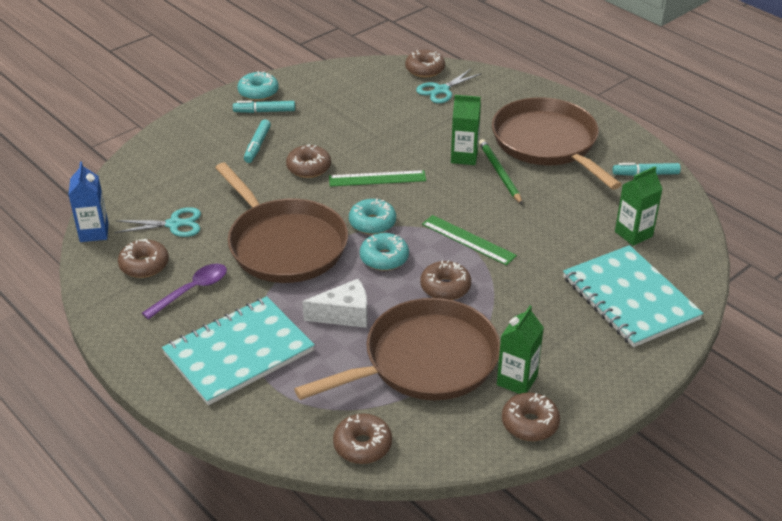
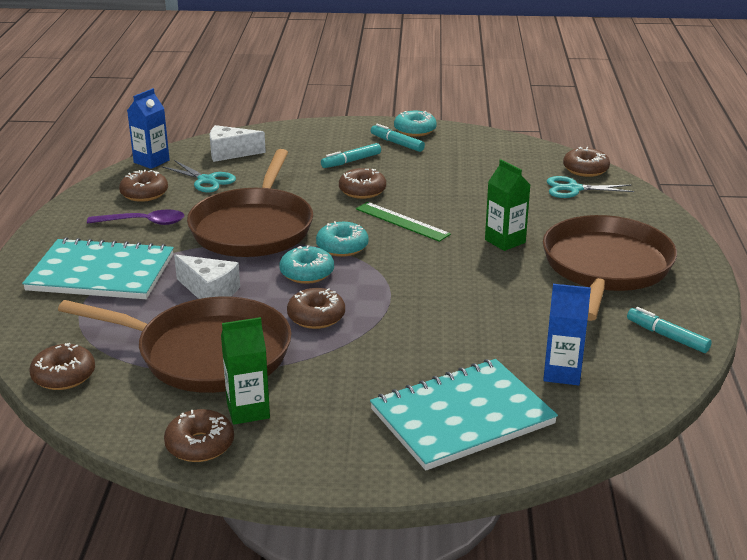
camera: 45 degrees right, 10 degrees down
green ruler [422,215,517,266] -> none
green pencil [479,139,522,204] -> none
turquoise notebook [563,245,704,347] -> turquoise notebook turned 45 degrees clockwise [370,359,558,470]
green carton [615,166,663,246] -> blue carton [543,284,591,385]
none -> white cheese [210,125,266,162]

